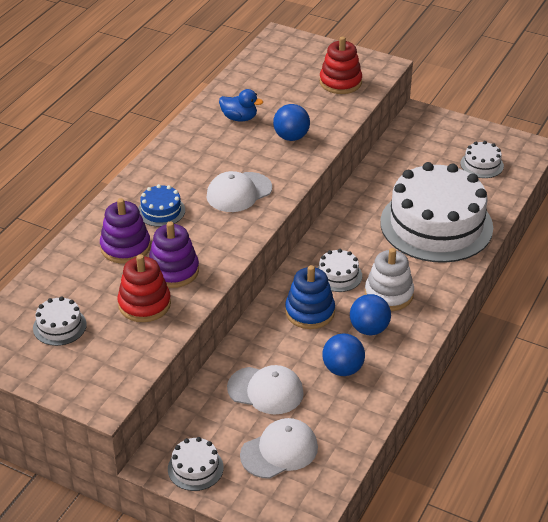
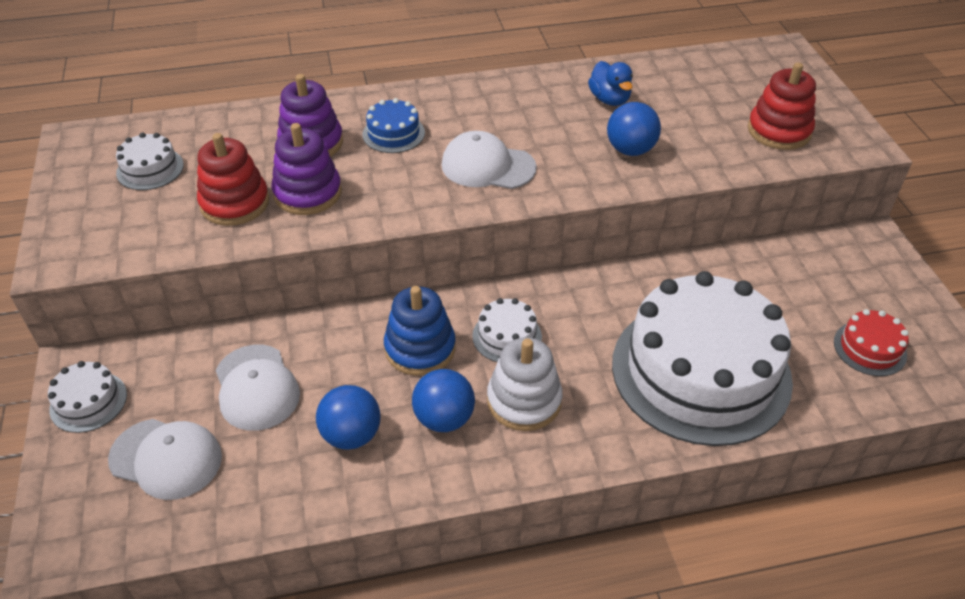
camera: 50 degrees right, 5 degrees up
white cake [460,141,504,178] -> red cake [834,309,909,376]

